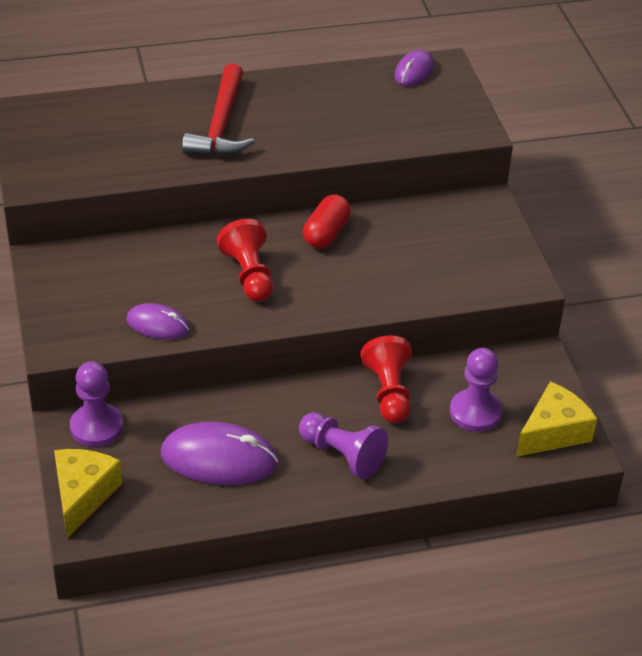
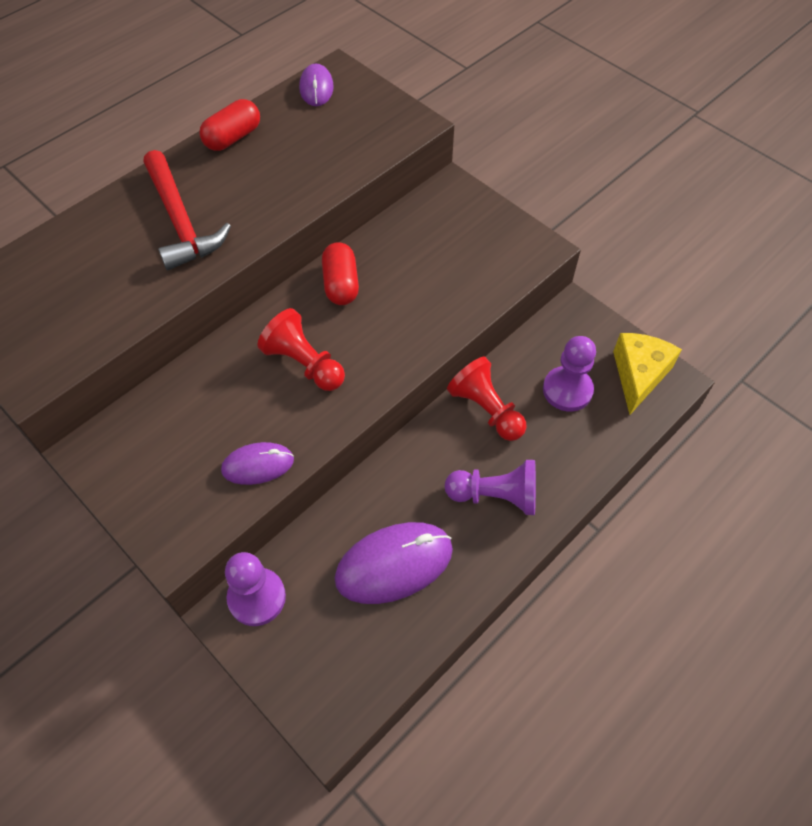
camera: 30 degrees left, 15 degrees up
yellow cheese [54,449,122,538] -> none
none -> red capsule [199,99,260,151]

